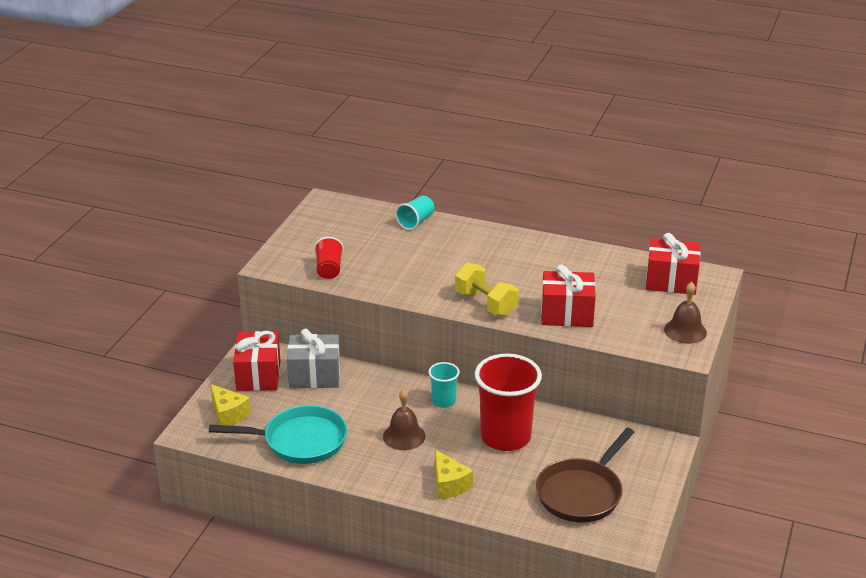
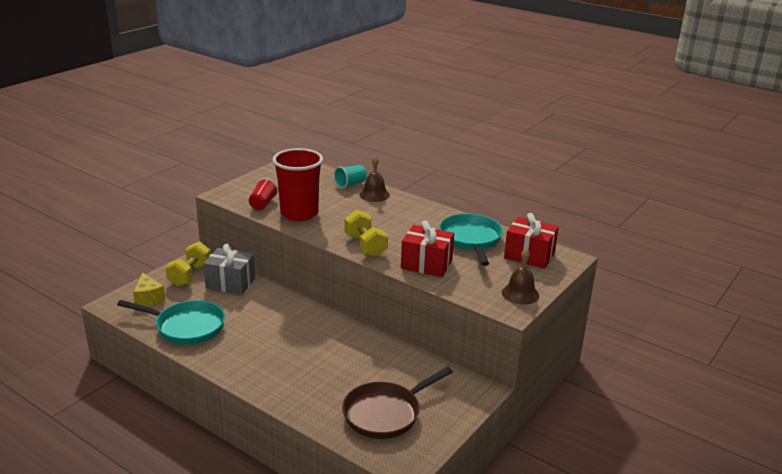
camera: 15 degrees right, 5 degrees down
red gift [233,331,280,391] -> yellow dumbbell [165,242,211,287]
brown bell [383,389,426,450] -> brown bell moved to [359,156,390,202]
turquoise cup [428,362,460,408] -> none
yellow cheese [435,450,473,499] -> none
red cup [475,354,542,451] -> red cup moved to [273,148,323,221]
none -> turquoise pan [439,213,503,266]

